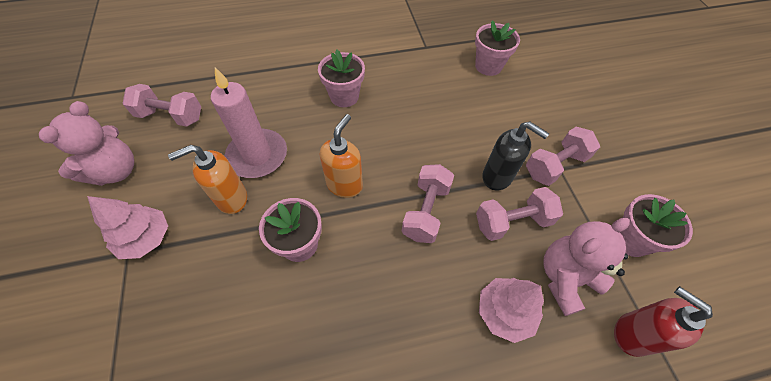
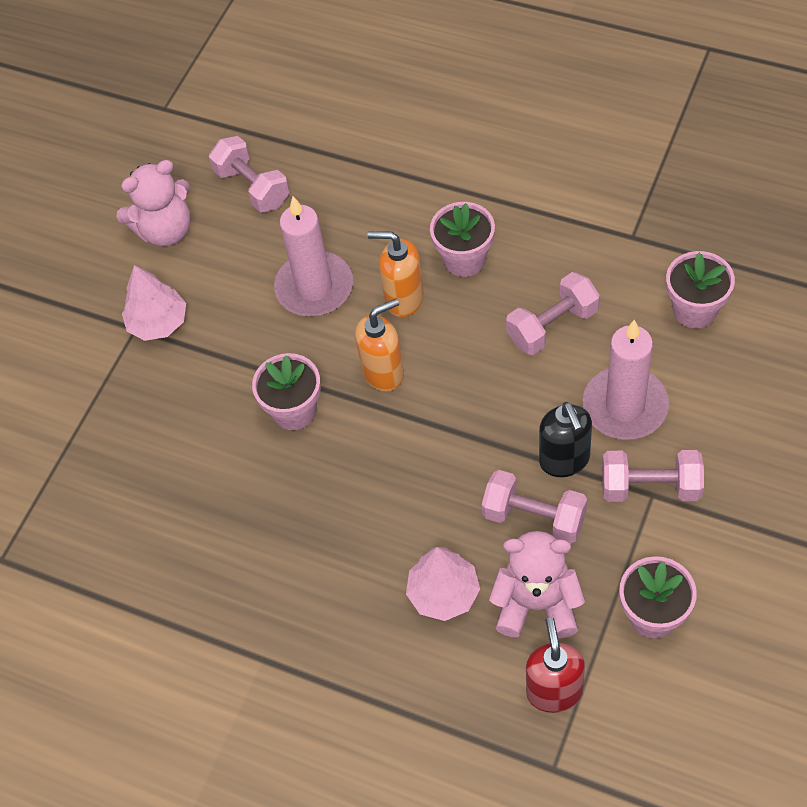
camera: 45 degrees right, 0 degrees up
orange soap dispenser [168,145,247,214] -> orange soap dispenser moved to [368,231,424,317]
pink dumbbell [402,164,454,243] -> pink dumbbell moved to [506,272,600,355]
none -> pink candle [583,320,669,440]

